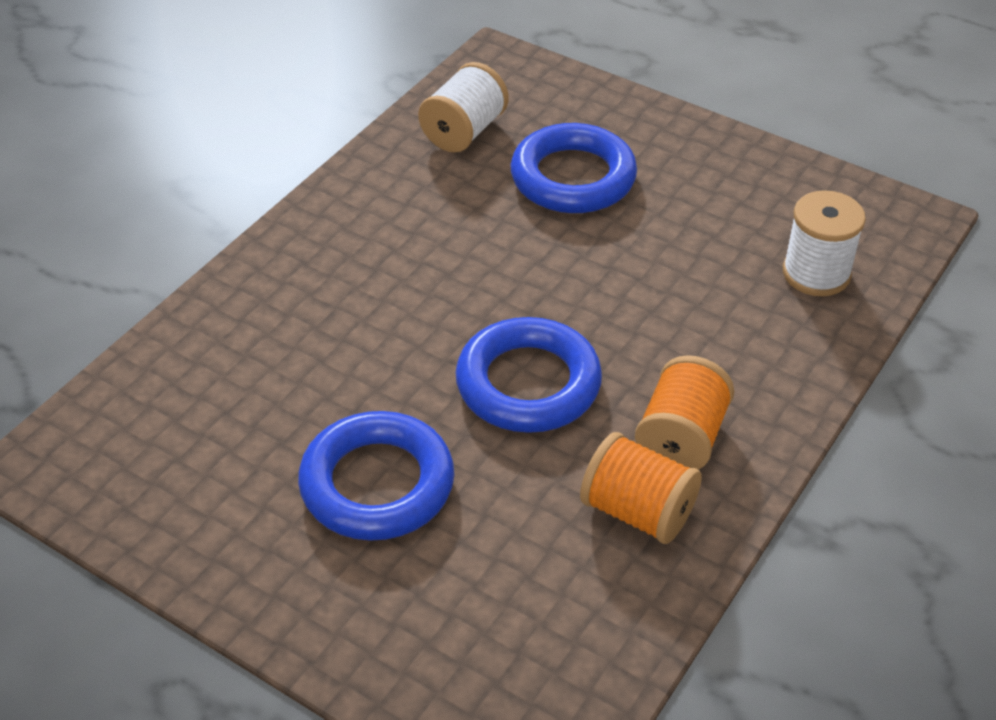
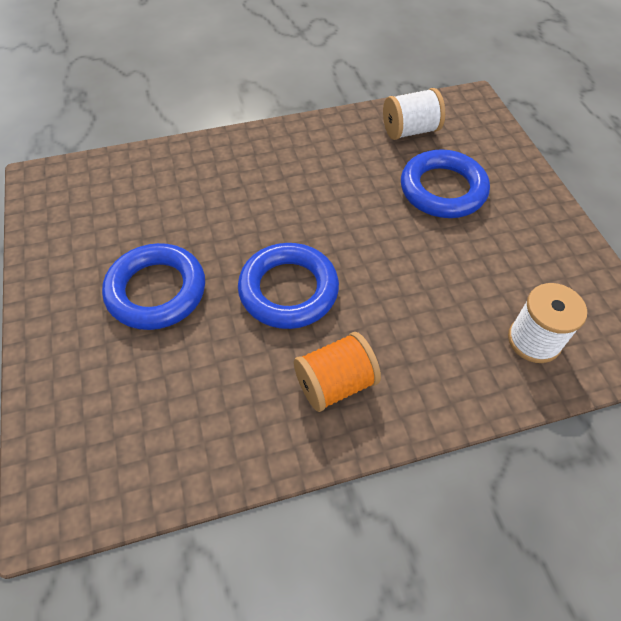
camera: 40 degrees right, 10 degrees up
orange spool [580,432,702,544] -> none

